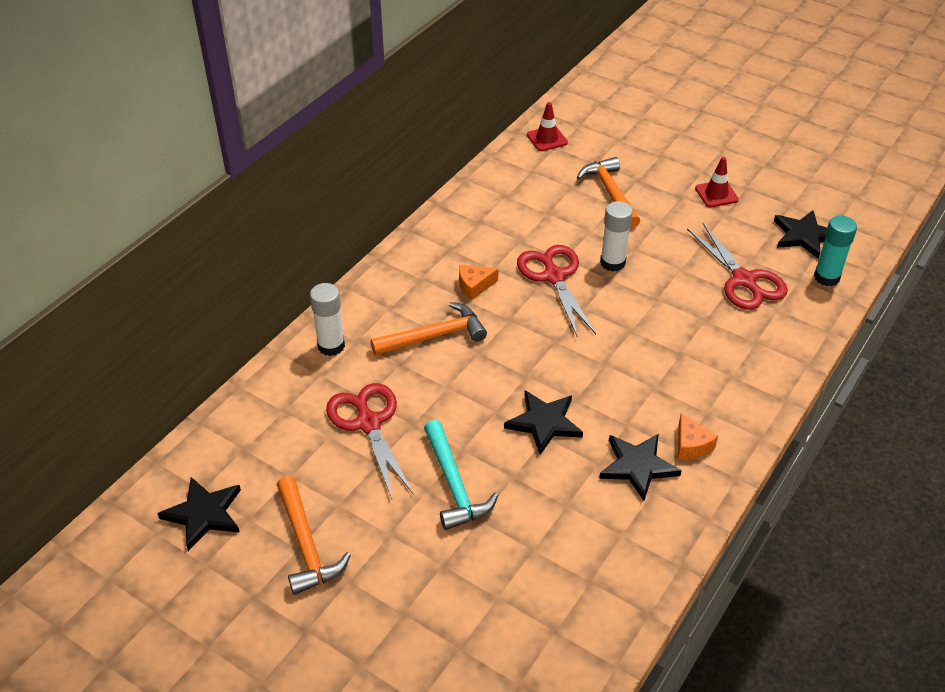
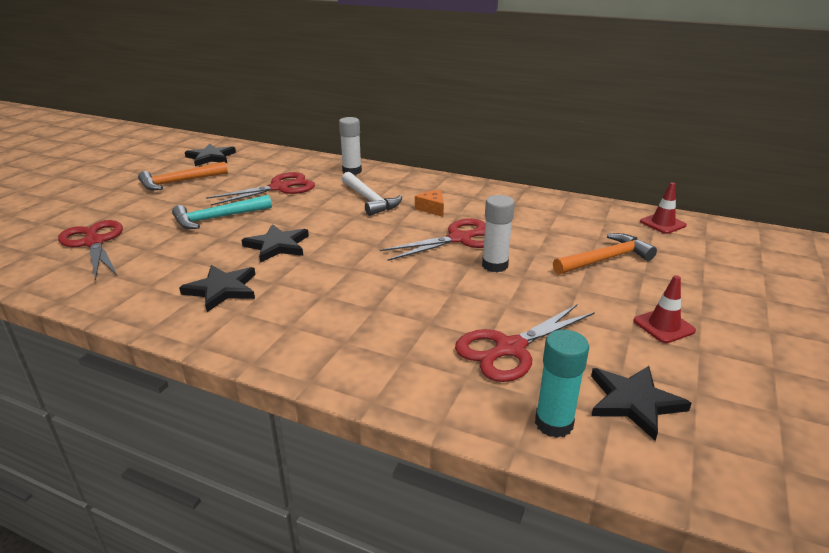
camera: 80 degrees right, 15 degrees down
orange hammer [371,302,487,356] -> white hammer [342,172,402,216]
orange cheese [678,413,718,460] -> none
none -> red scissors [58,220,123,280]

